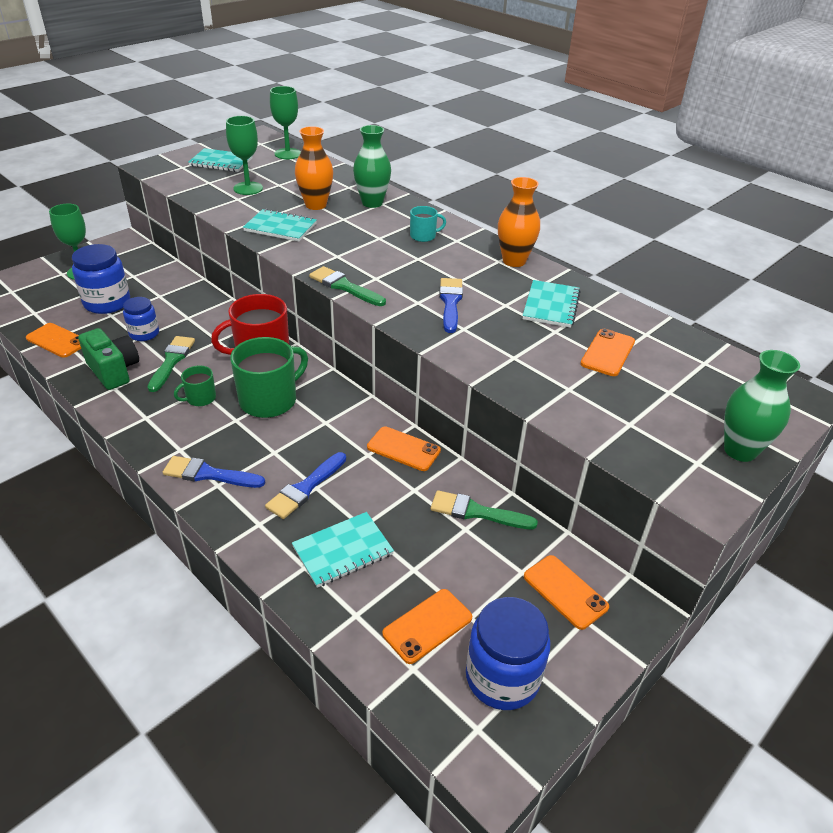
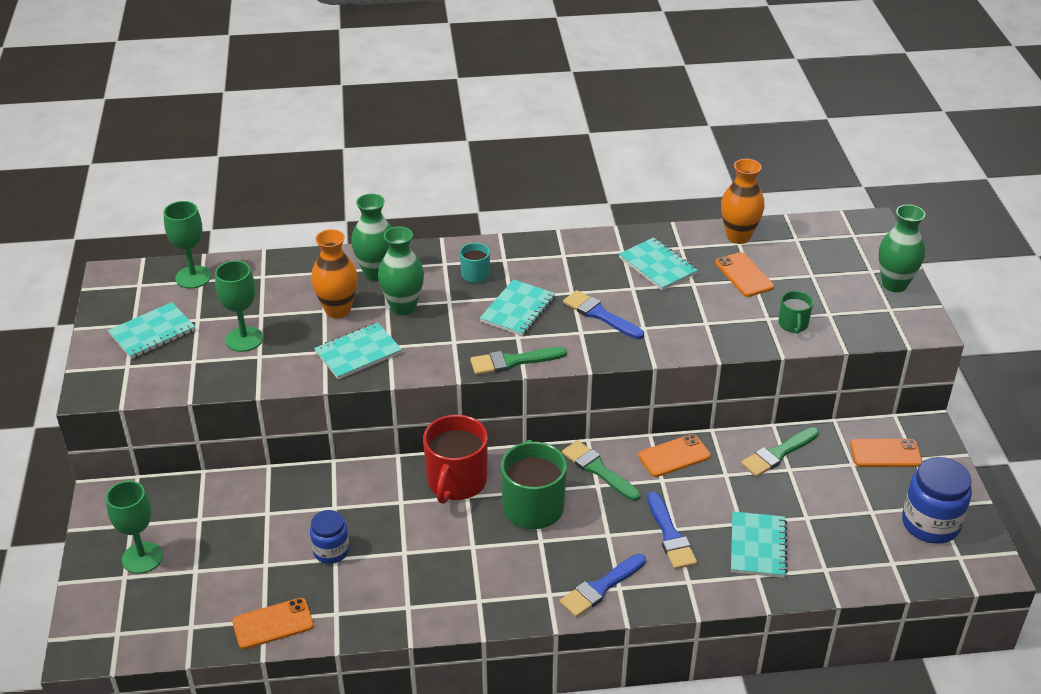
camera: 50 degrees left, 0 degrees up
blue jar [72,244,130,314] -> none
green camera [78,328,139,390] -> none
green brush [148,336,195,392] -> green brush moved to [562,440,640,501]
green mug [174,366,216,406] -> green mug moved to [778,291,813,334]
orange phone [382,589,472,664] -> none
orange vase [498,177,540,267] -> orange vase moved to [721,159,765,244]
none -> green vase [378,226,424,315]
none -> turquoise notebook [480,279,555,336]

